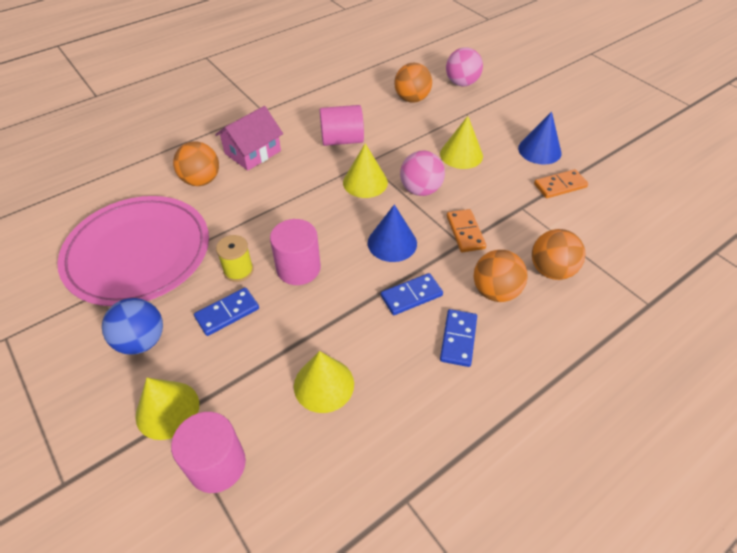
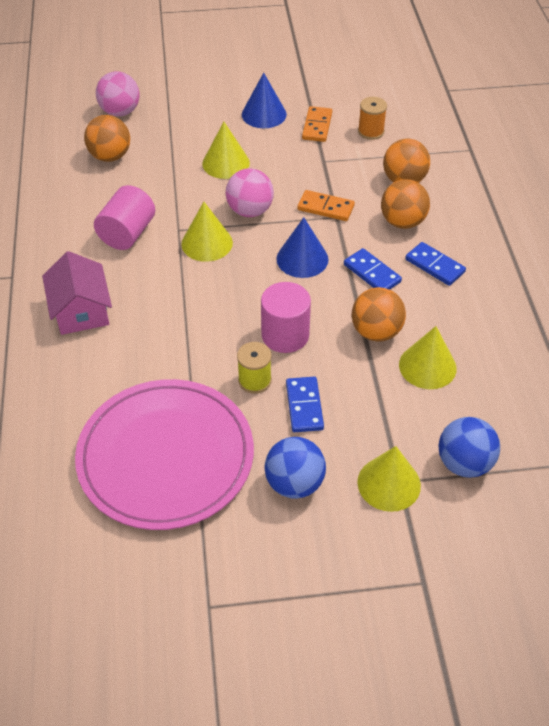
camera: 60 degrees left, 0 degrees up
pink cylinder [171,412,246,493] -> blue ball [438,417,500,478]
orange ball [173,141,219,186] -> orange ball moved to [352,287,406,342]
blue domino [381,273,443,315] -> blue domino turned 45 degrees counterclockwise [344,248,402,290]
none -> orange spool [358,97,387,140]

